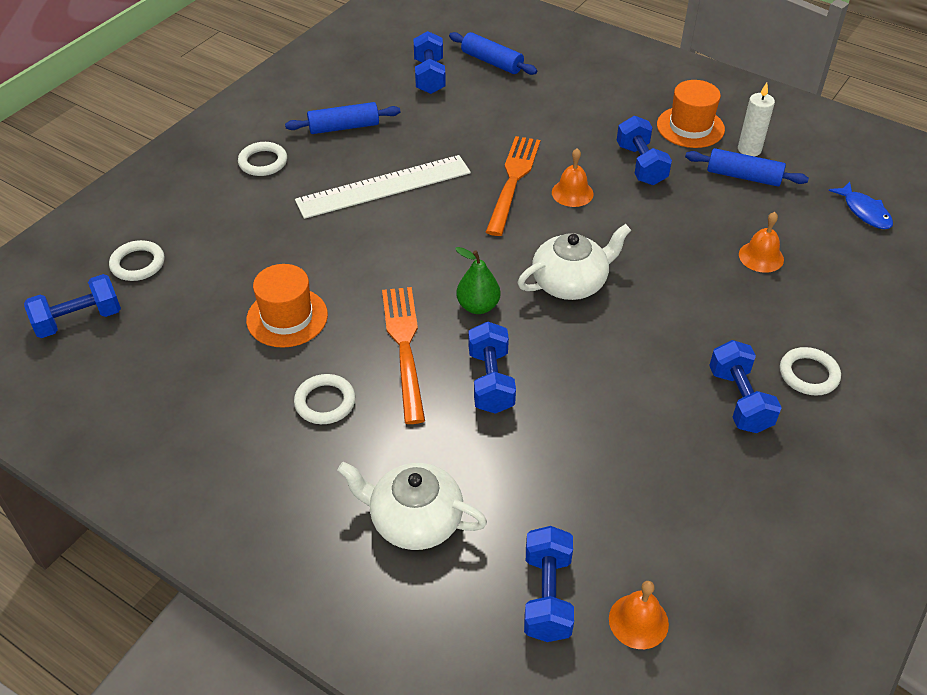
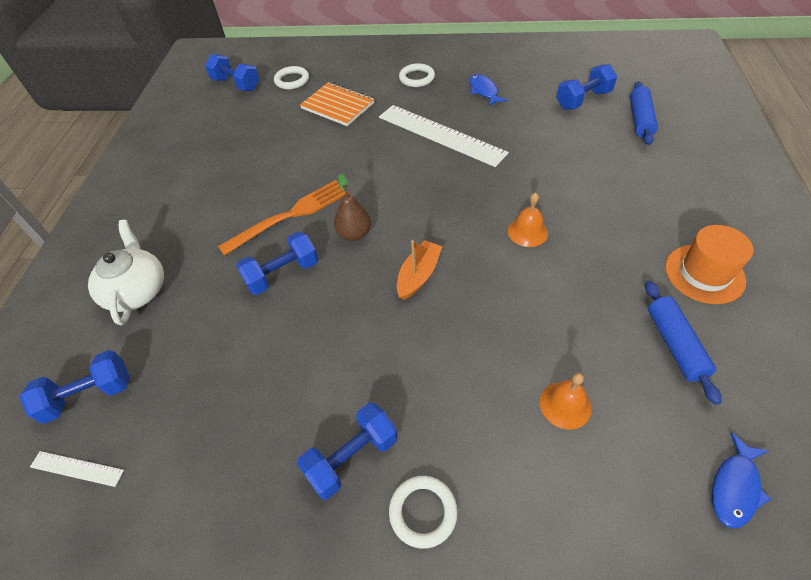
camera: 65 degrees right, 5 degrees up
orange hat [246,264,328,348] -> none
blue rolling pin [285,102,400,134] -> blue fish [469,74,507,106]
white ring [294,374,355,424] -> none
green pear [455,247,500,314] -> brown pear [334,174,371,241]
orange fork [486,136,540,236] -> none
white teapot [518,224,631,300] -> orange boat [397,240,443,300]
orange bell [609,581,669,649] -> white ruler [30,451,124,487]
blue dumbbell [617,116,672,185] -> none
white candle [738,83,775,156] -> none
none -> orange notebook [300,82,374,126]

